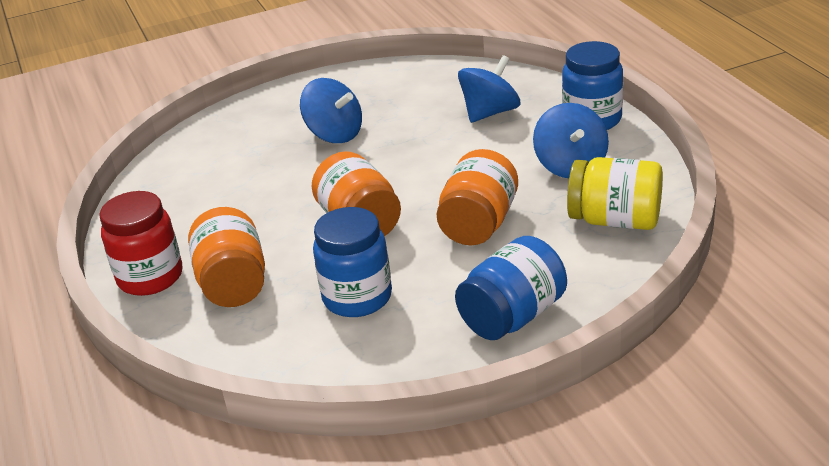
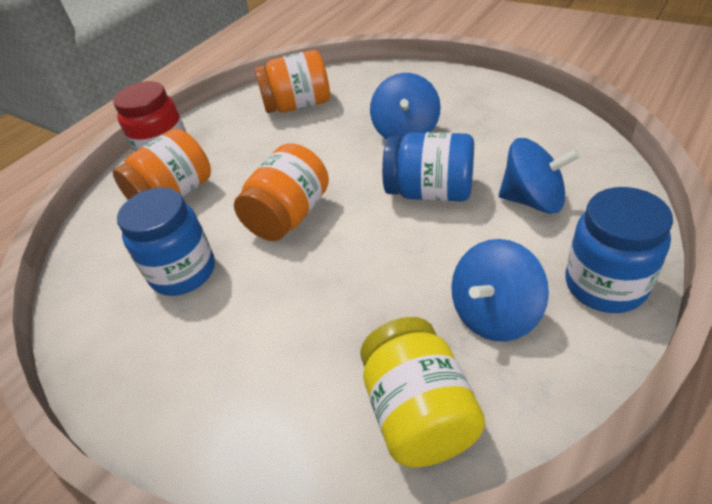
camera: 60 degrees right, 10 degrees up
orange jar [436,149,518,245] -> orange jar moved to [254,50,330,113]
blue jar [455,236,567,340] -> blue jar moved to [382,132,474,202]

